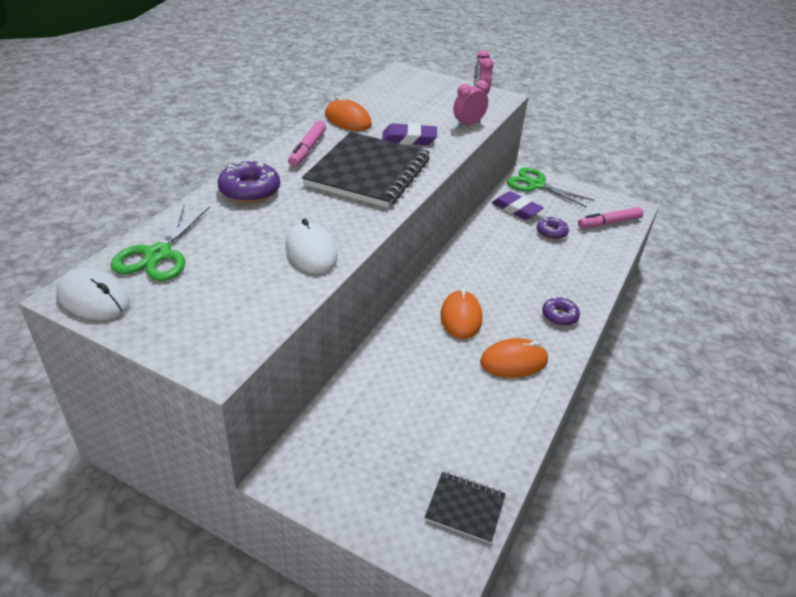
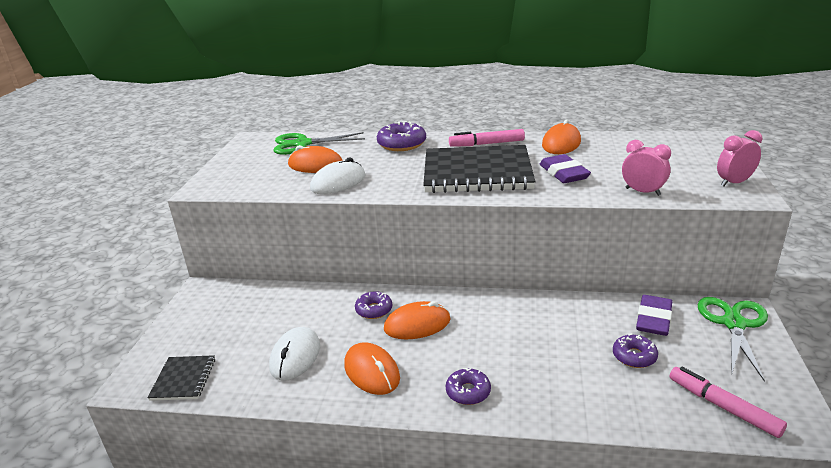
camera: 75 degrees right, 10 degrees down
white mouse [56,268,130,320] -> white mouse moved to [269,327,320,381]
none -> orange mouse [288,145,343,173]
none -> purple donut [355,291,392,319]

